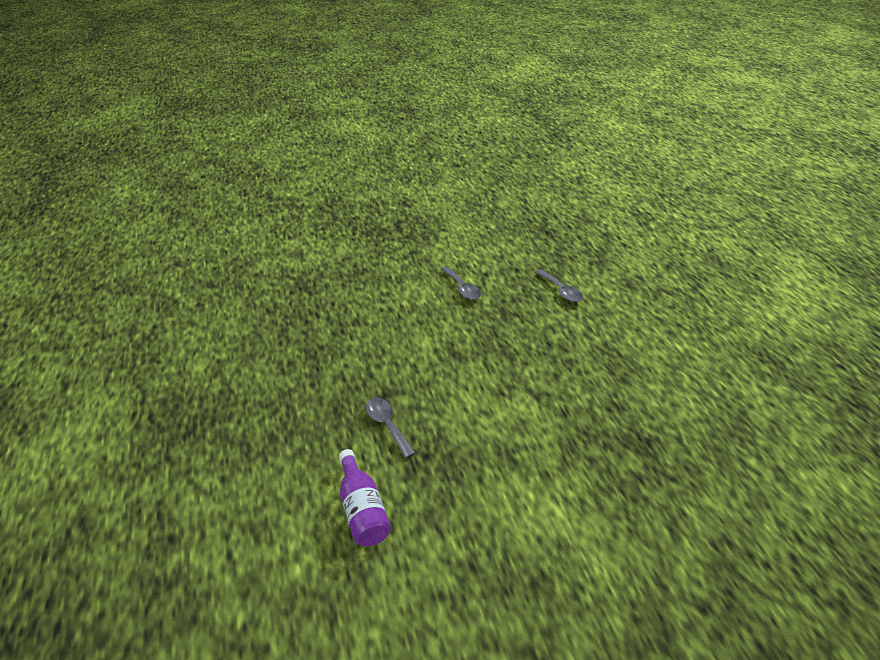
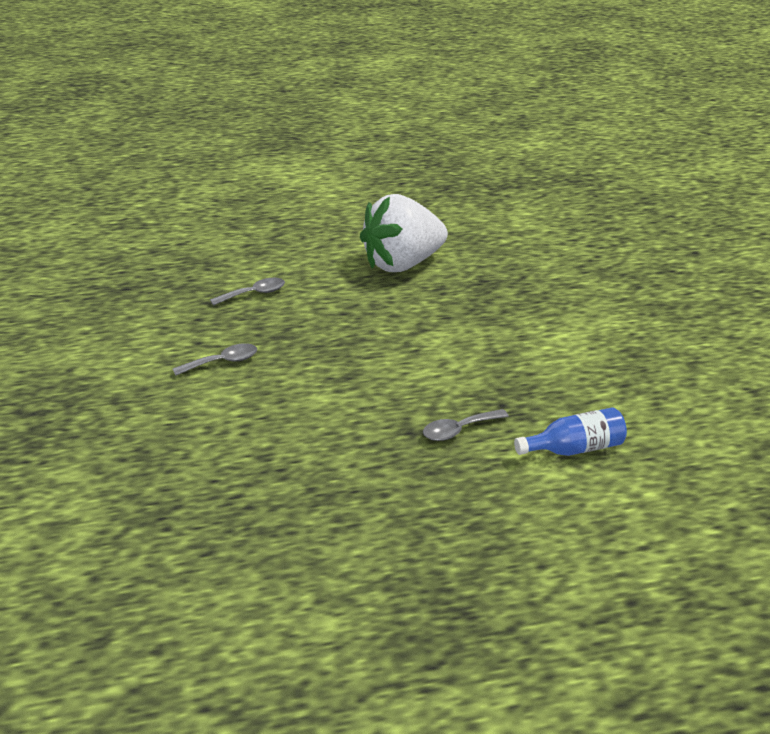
camera: 85 degrees left, 5 degrees down
purple bottle [339,449,391,546] -> blue bottle [514,407,627,456]
none -> white strawberry [360,194,448,272]

